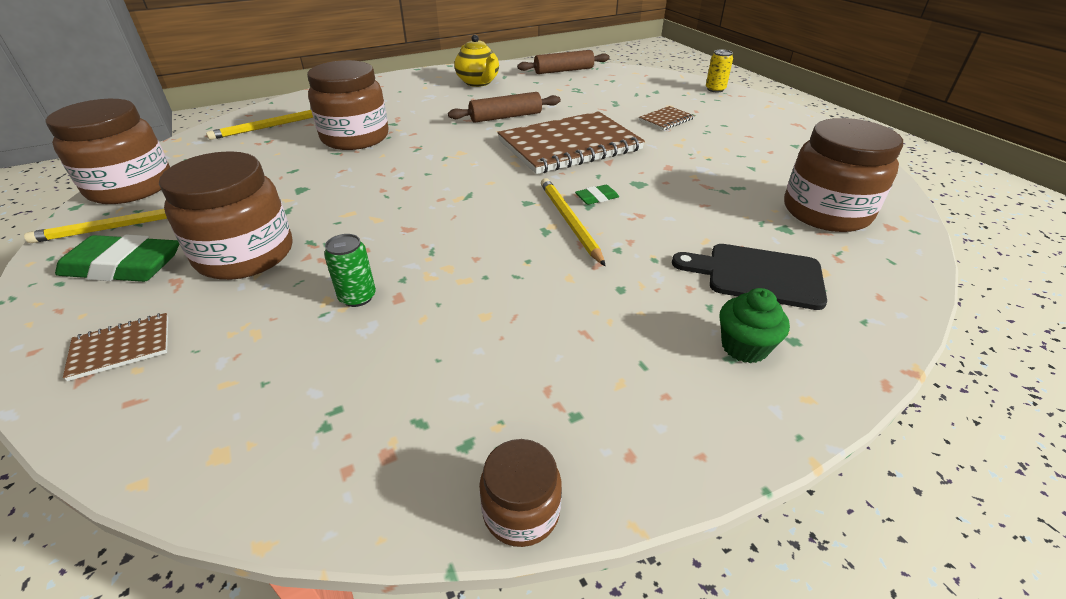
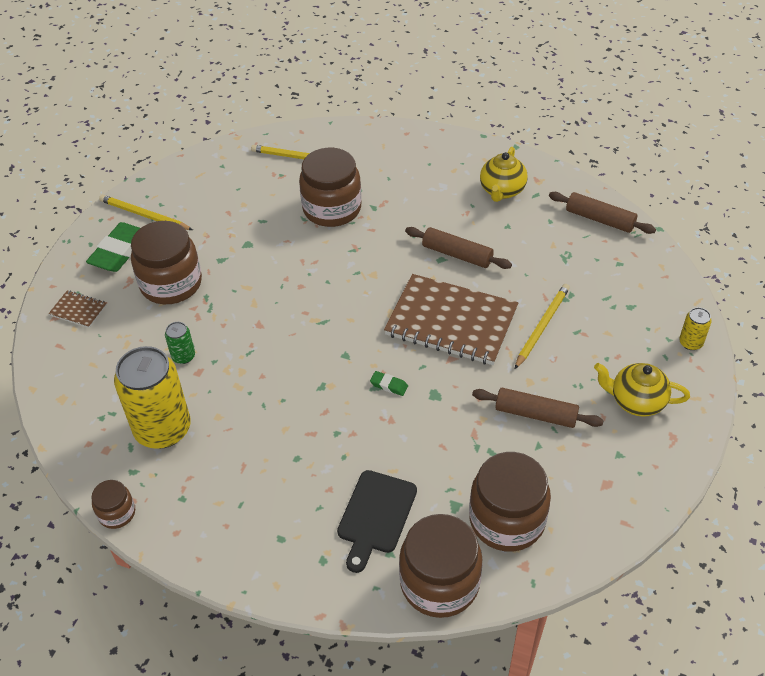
camera: 50 degrees right, 10 degrees up
brown jar [45,99,170,204] -> brown jar moved to [399,514,482,618]
green eraser [55,235,179,282] -> green eraser turned 60 degrees clockwise [86,222,140,272]
yellow pencil [541,178,605,266] -> yellow pencil moved to [515,284,570,369]
brown notebook [639,106,695,130] -> none
black cutting board [672,244,827,310] -> black cutting board turned 135 degrees counterclockwise [337,470,417,573]
green cupcake [720,288,790,363] -> none
none -> yellow can [114,346,191,449]
none -> brown rolling pin [472,388,604,428]
none -> yellow teapot [594,363,690,417]

